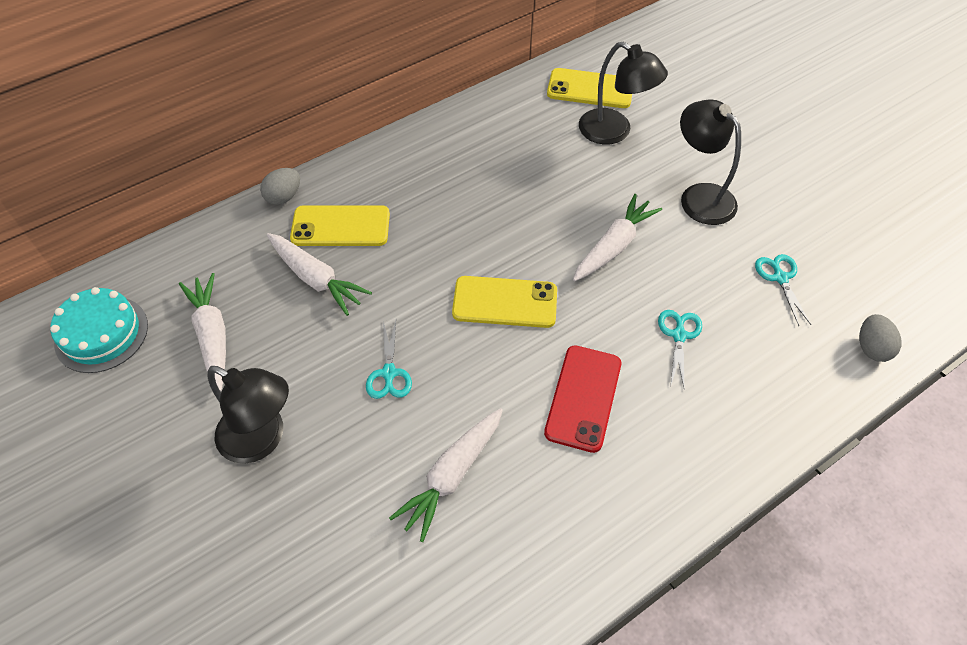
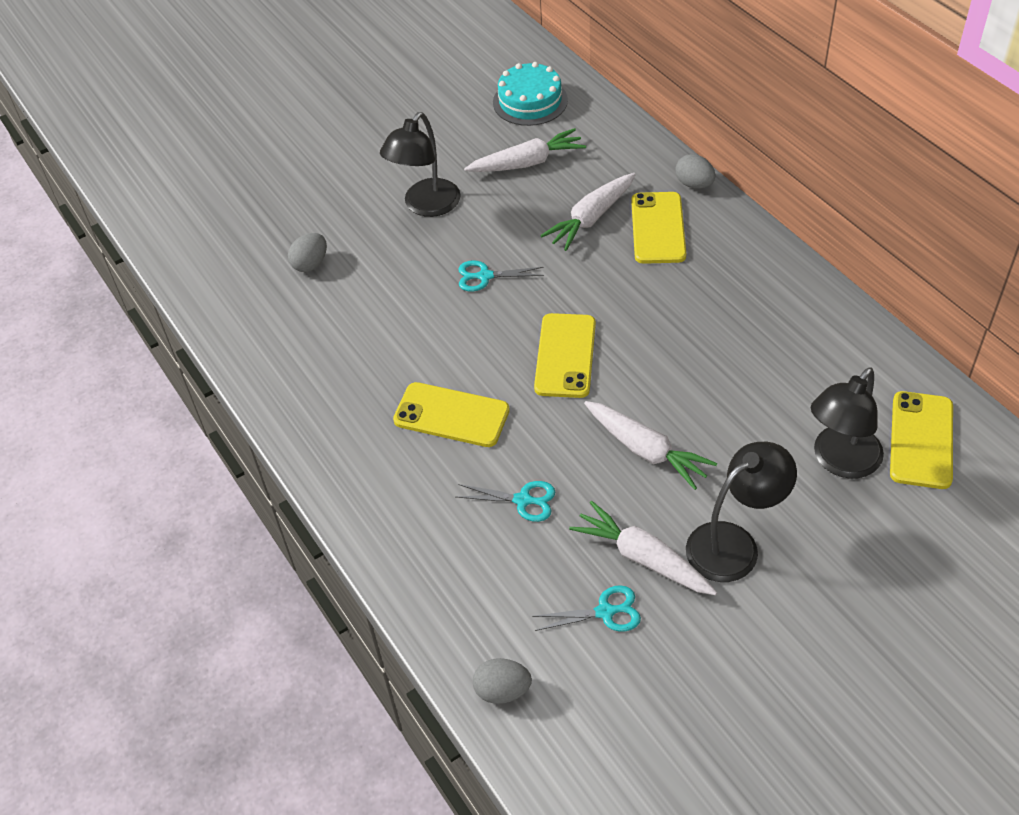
camera: 95 degrees right, 5 degrees down
white carrot [389,408,503,542] -> white carrot moved to [569,501,717,595]
red phone [544,345,621,453] -> yellow phone [393,382,510,447]
none -> grey egg [288,233,327,272]

